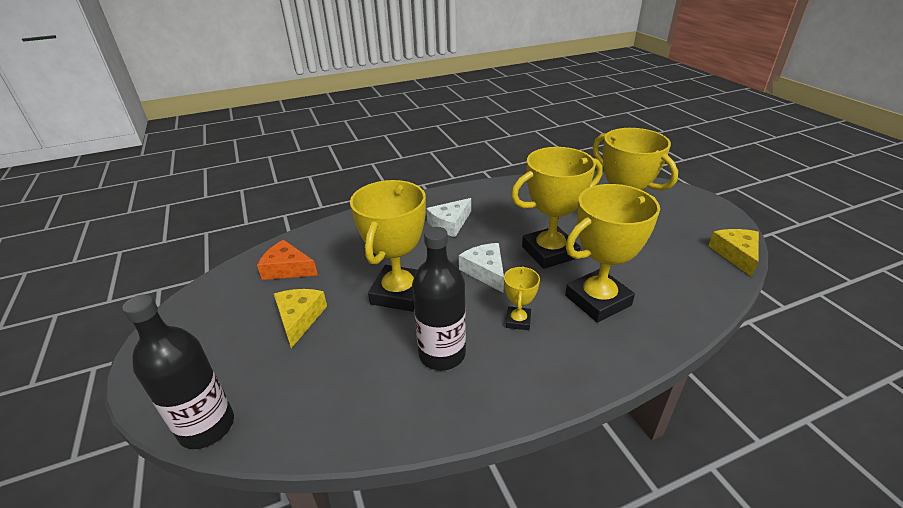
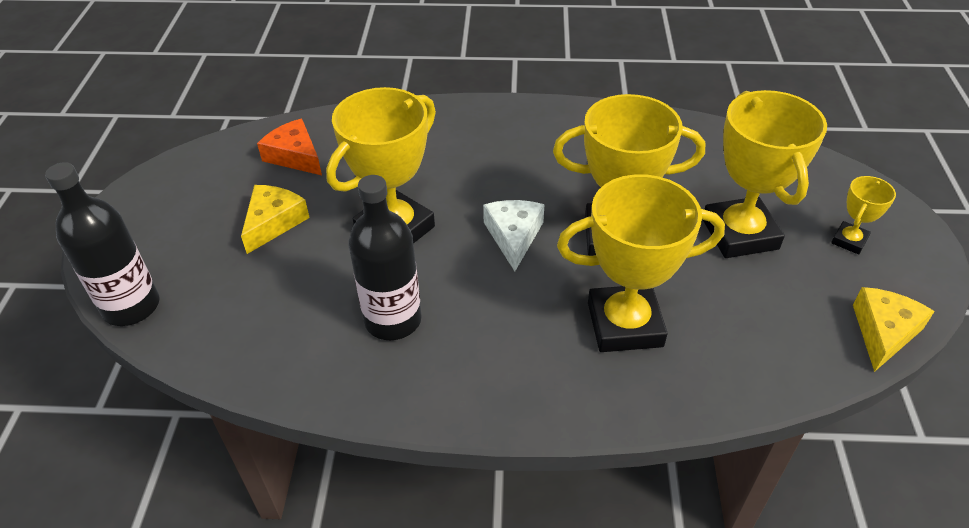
camera: 25 degrees right, 10 degrees up
white cheese [426,198,471,237] -> none
yellow trophy [504,266,540,330] -> yellow trophy moved to [831,176,896,255]

